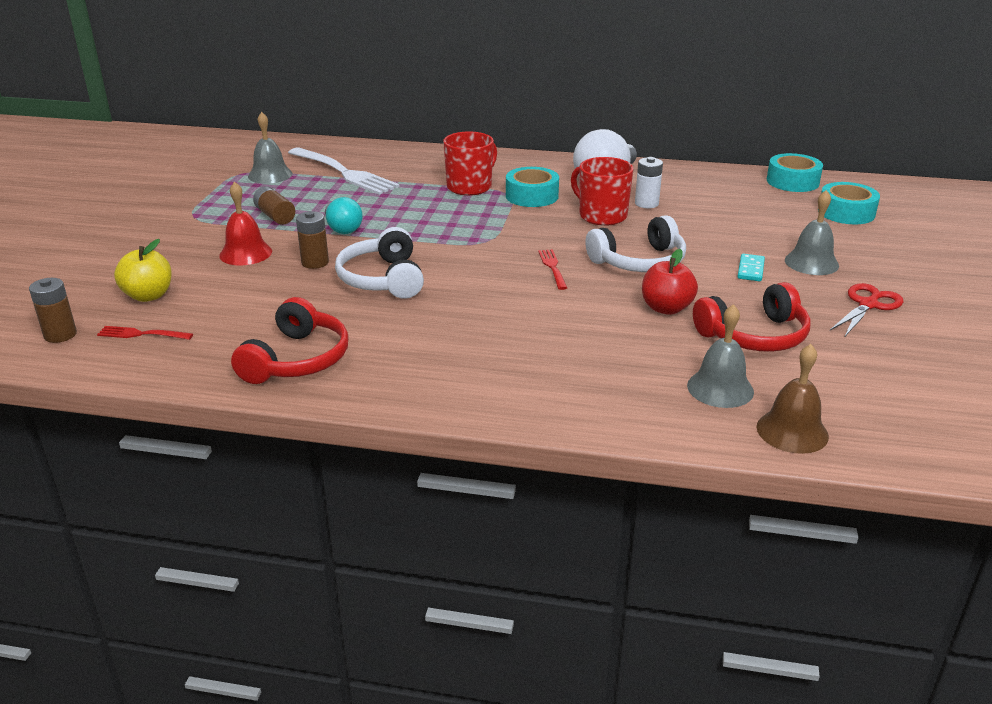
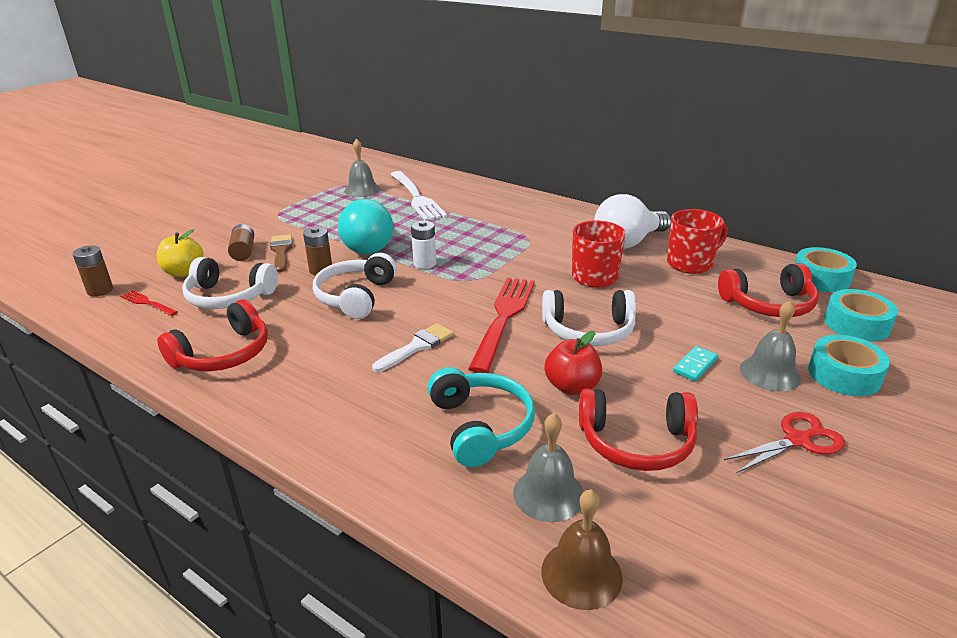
camera: 25 degrees right, 0 degrees up
red bell [219,181,272,265] -> brown brush [270,234,292,272]
brown battery [253,186,295,225] -> brown battery moved to [228,224,254,261]
turquoise light bulb [325,197,363,234] -> turquoise light bulb [338,199,393,254], size x1.72
red mug [443,131,497,196] -> red mug moved to [667,209,728,274]
turquoise tape [506,167,559,207] -> turquoise tape moved to [808,335,890,396]
red fork [538,249,567,290] -> red fork [468,277,535,373], size x2.14
white battery [635,157,663,208] -> white battery moved to [411,220,436,269]
none -> white headphones [182,257,278,309]
none -> white brush [372,323,454,372]
none -> turquoise headphones [427,367,535,467]
none -> red headphones [718,263,819,317]

